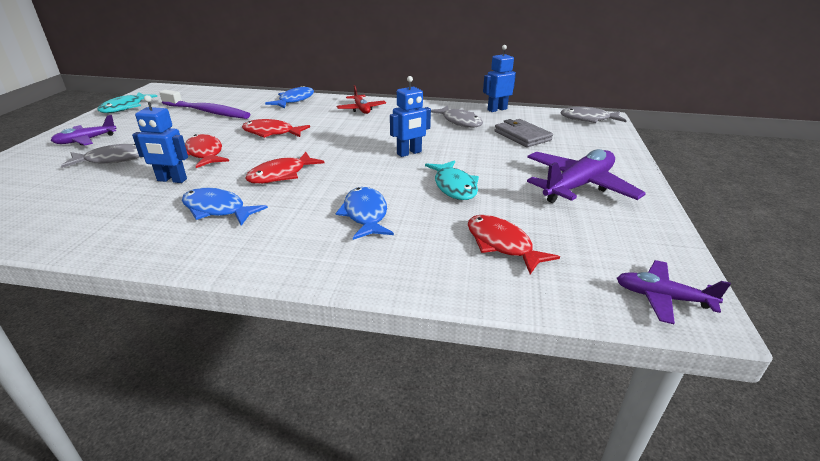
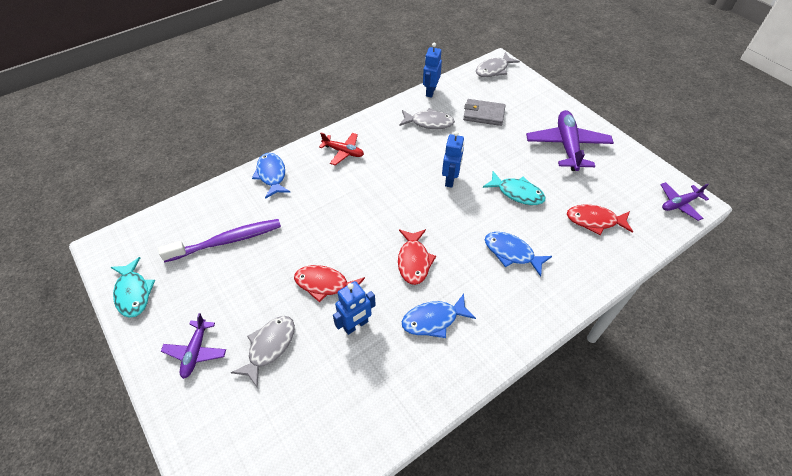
camera: 45 degrees left, 20 degrees up
red fish [242,119,310,138] -> none

